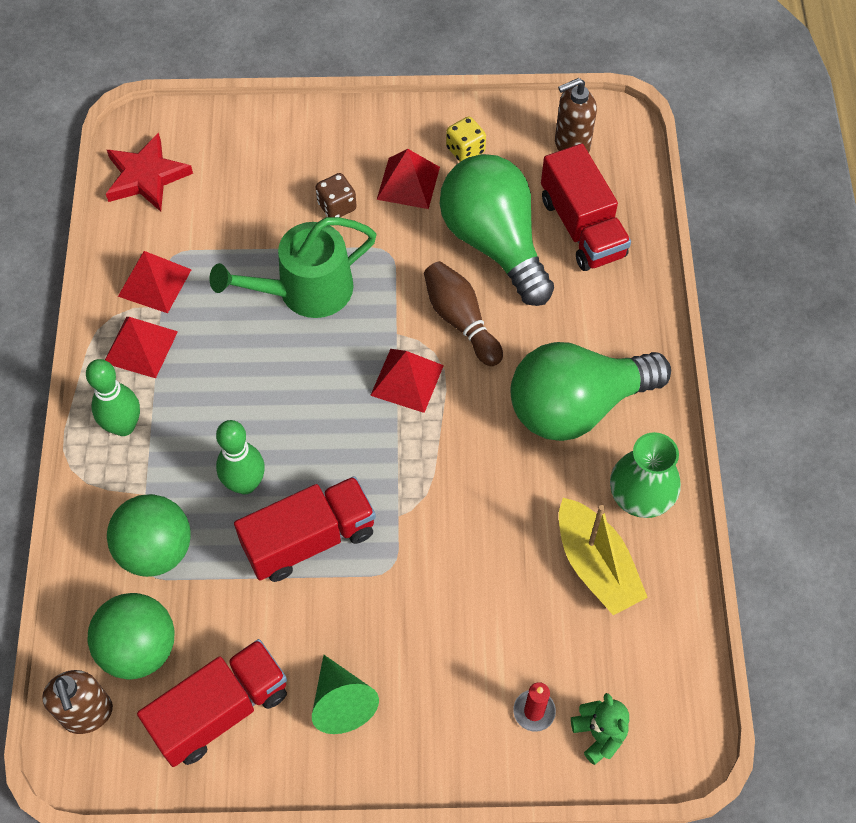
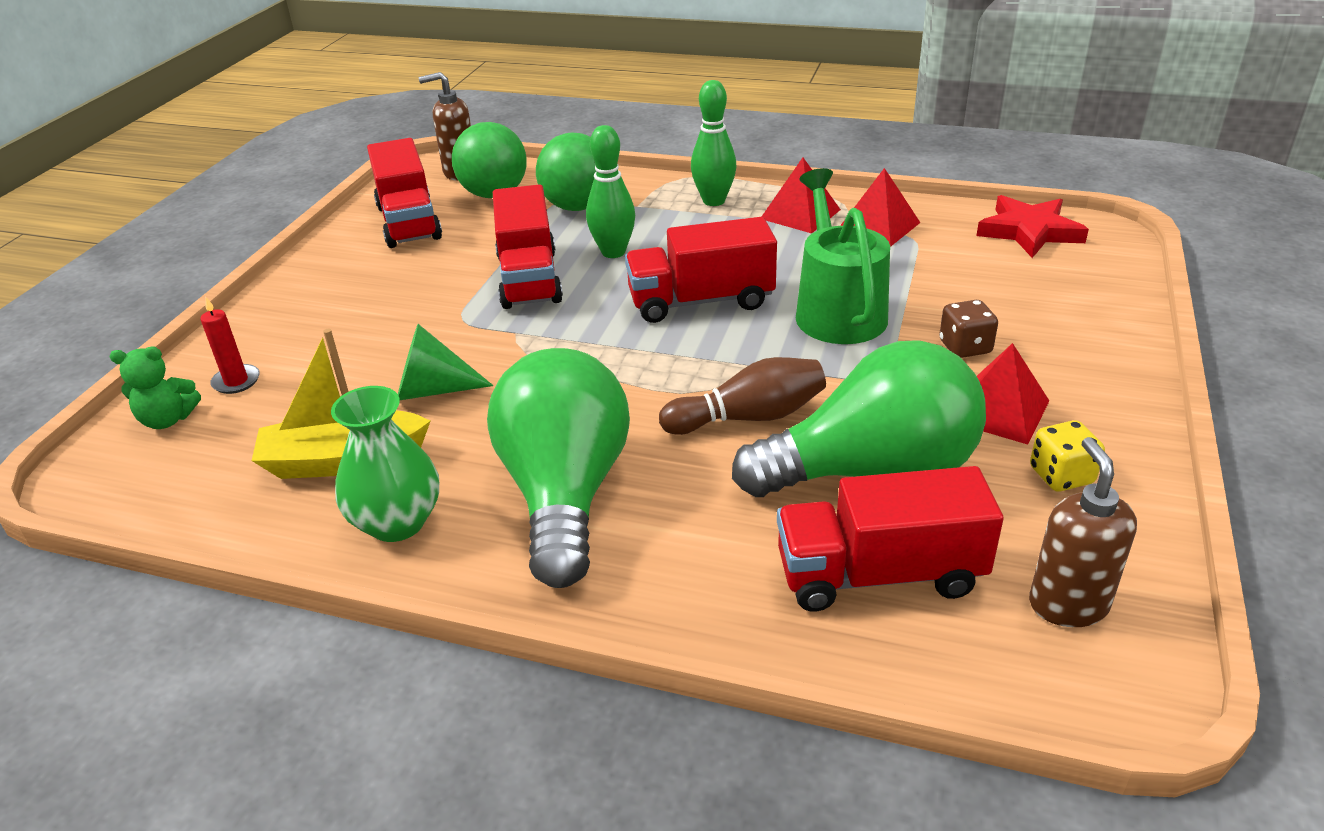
camera: 110 degrees right, 25 degrees down
green cone [312,655,379,734] -> green cone moved to [398,324,493,400]
red pyramid [370,349,444,413] -> none
none -> red truck [625,217,777,323]

